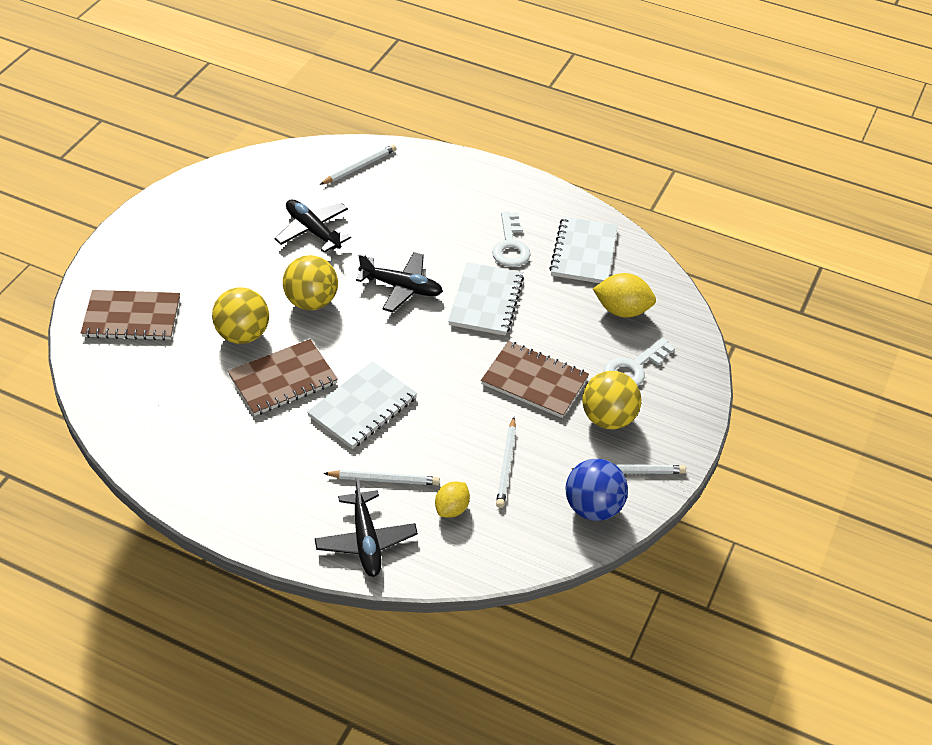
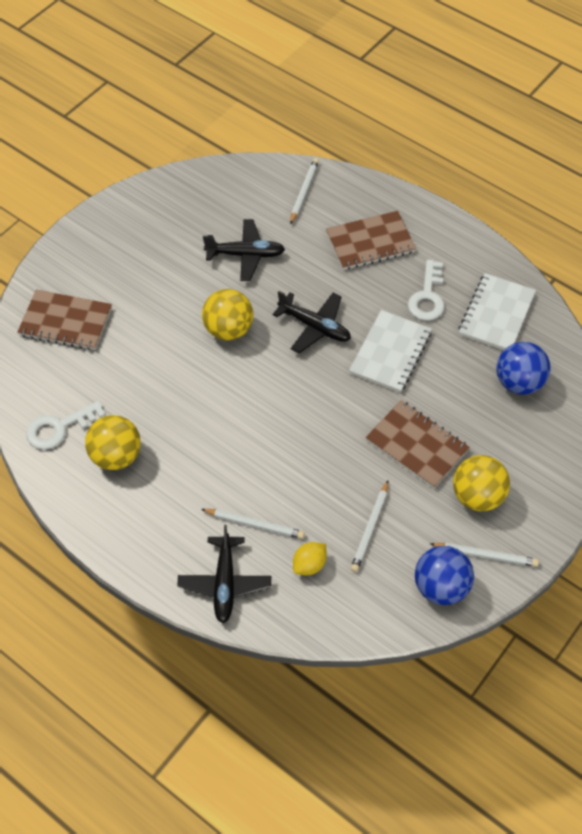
camera: 15 degrees right, 10 degrees up
yellow ball [212,288,269,344] -> yellow ball moved to [85,415,141,470]
brown notebook [228,339,338,416] -> brown notebook moved to [326,211,416,270]
black plane [275,199,351,253] -> black plane turned 120 degrees clockwise [203,219,285,281]
white notebook [307,361,417,449] -> none
white pencil [320,144,397,185] -> white pencil turned 45 degrees counterclockwise [290,158,319,224]
yellow lemon [593,273,656,318] -> blue ball [496,342,551,395]
white key [604,338,675,386] -> white key moved to [26,401,105,449]

